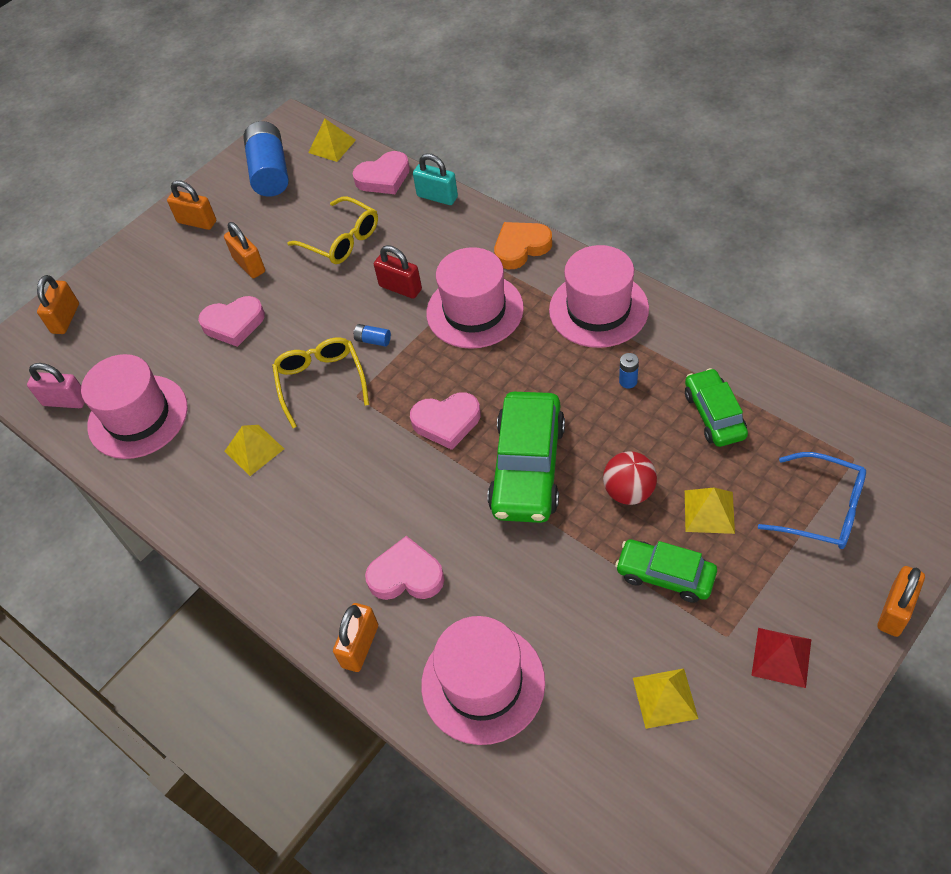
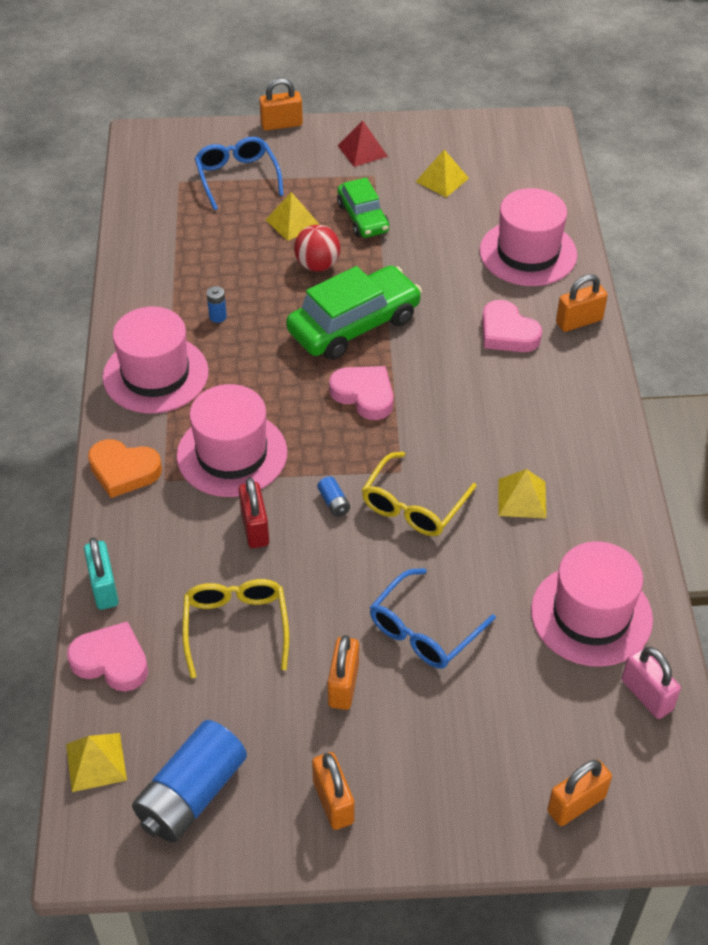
camera: 140 degrees left, 5 degrees down
pink heart [198,296,265,347] -> blue glasses [370,568,496,669]
green car [685,368,748,447] -> none

